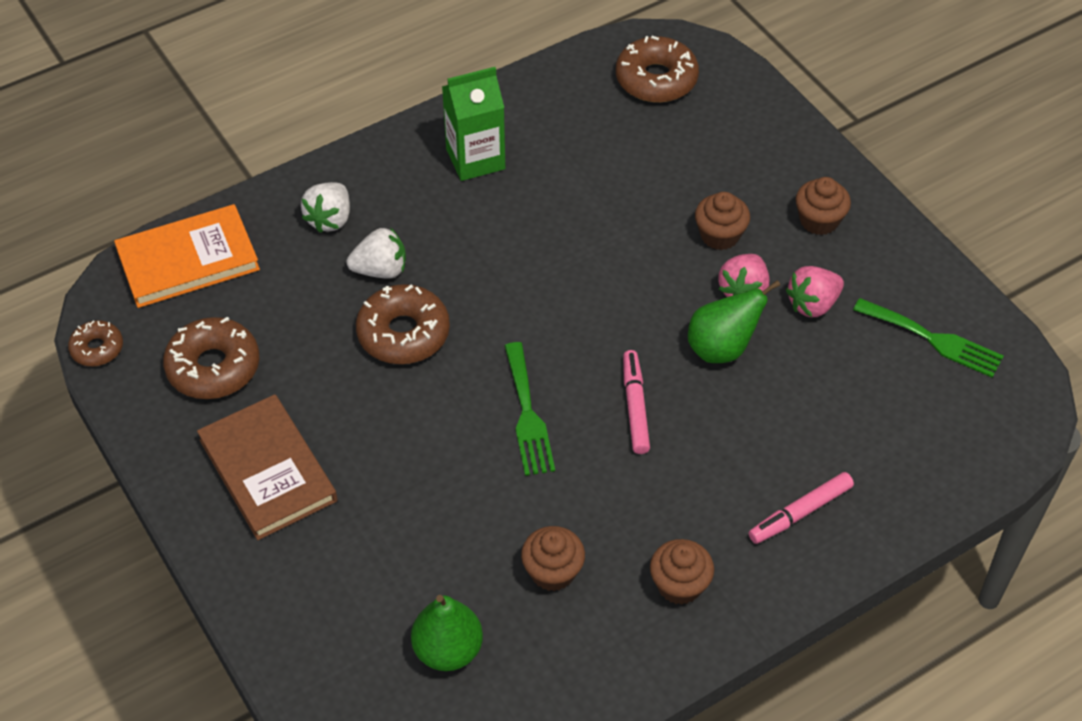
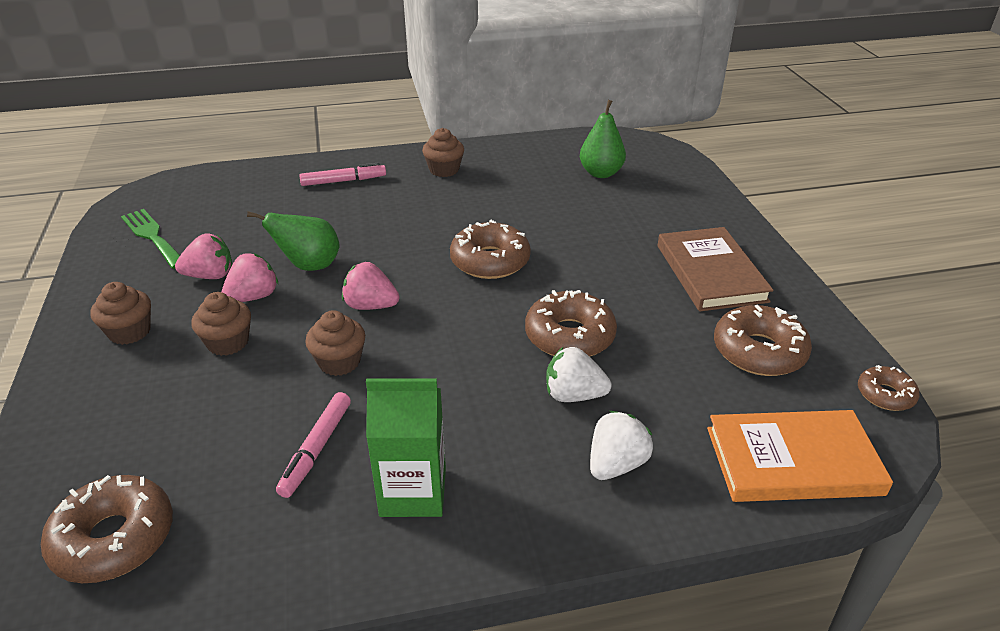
camera: 160 degrees left, 15 degrees down
green fork [505,342,555,476] -> brown donut [450,220,531,279]
brown cupcake [521,526,585,591] -> brown cupcake moved to [305,310,365,376]
pink marker [623,350,650,454] -> pink marker moved to [276,392,351,498]
none -> pink strawberry [342,262,399,310]

